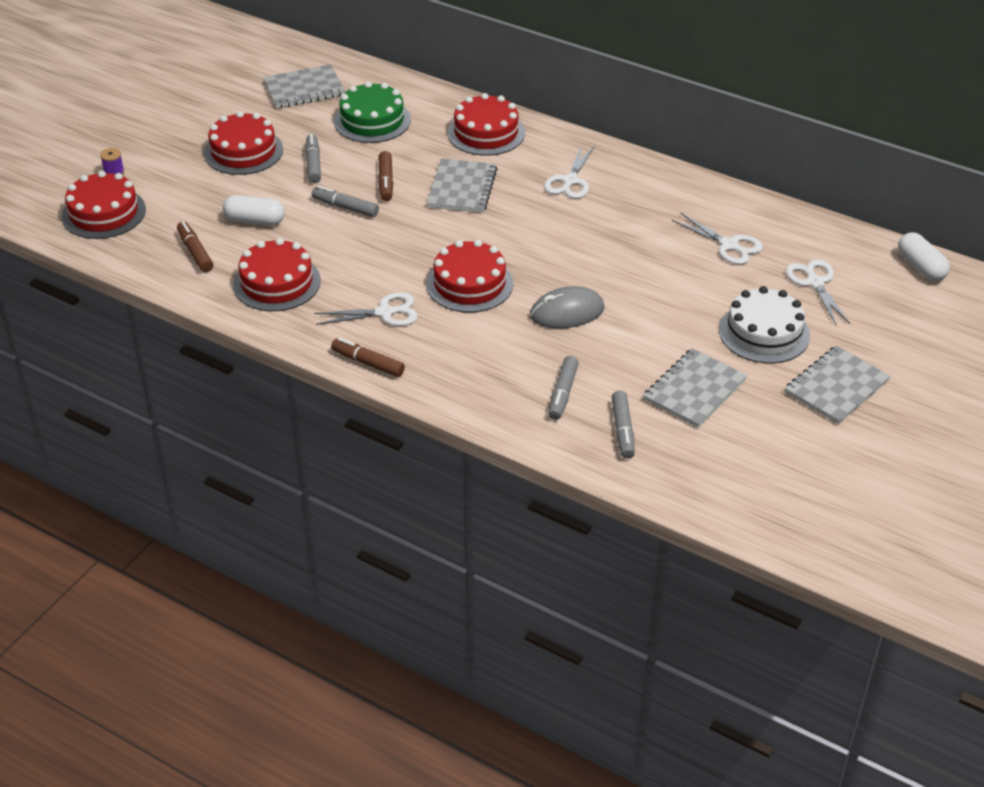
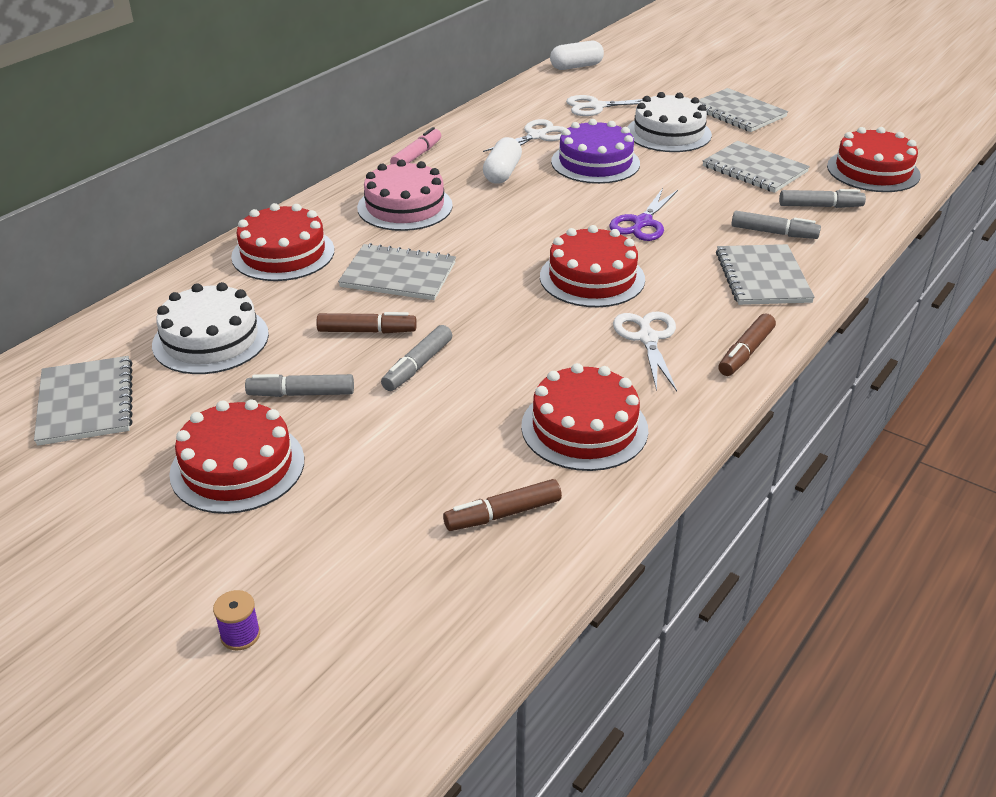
camera: 85 degrees left, 5 degrees down
red cake [62,171,146,239] -> red cake moved to [827,127,921,192]
white capsule [223,195,285,226] -> white capsule moved to [483,137,522,184]
green cake [334,81,411,143] -> white cake [152,282,269,374]
grey mouse [530,286,605,329] -> purple scissors [610,188,678,241]
white scissors [544,144,595,199] -> pink cake [357,160,453,231]
none -> pink marker [390,127,441,164]
none -> purple cake [551,119,640,184]
none -> grey notebook [716,244,815,305]

